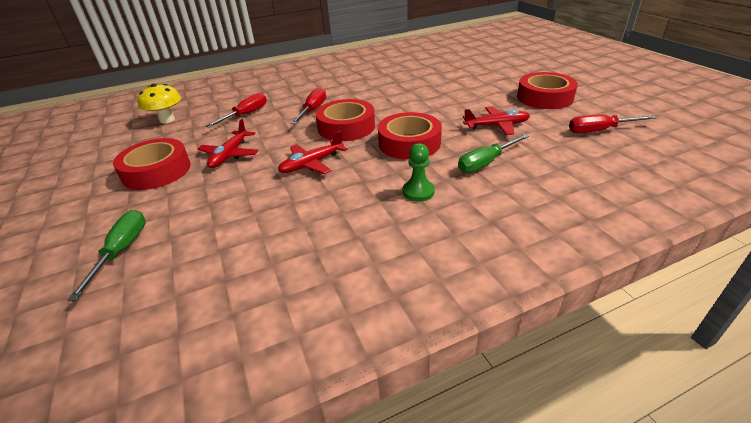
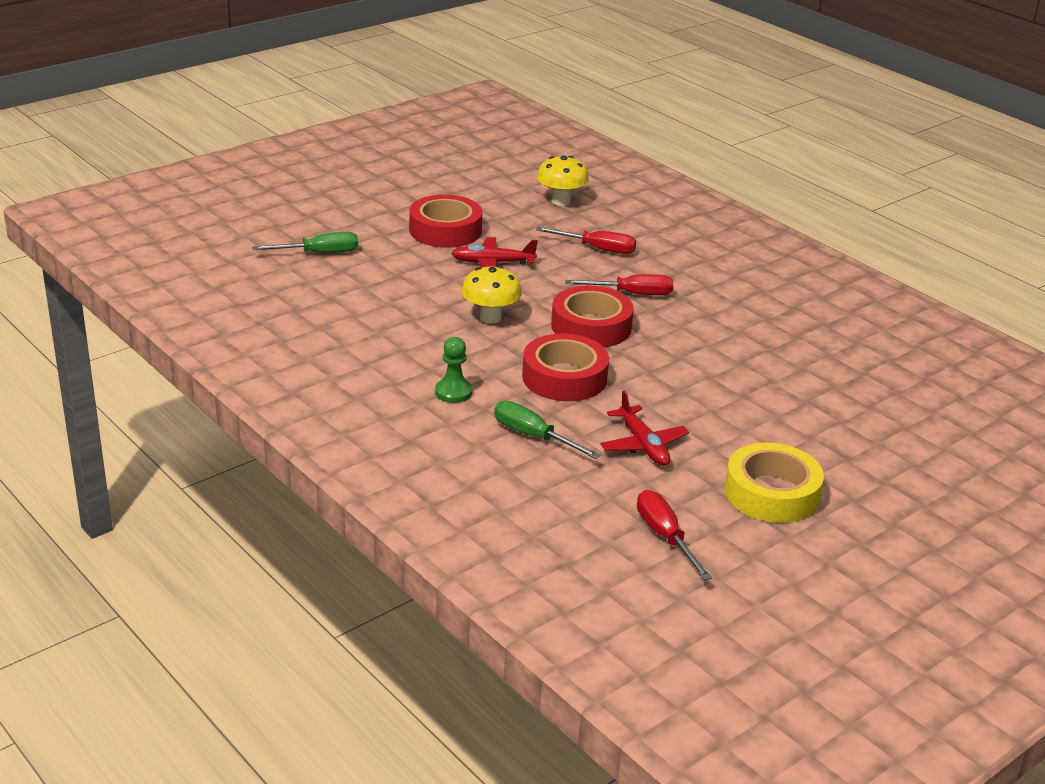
camera: 70 degrees right, 5 degrees down
red plane [278,131,348,174] -> yellow mushroom [462,266,522,324]
red tape [517,72,578,109] -> yellow tape [725,443,824,523]

